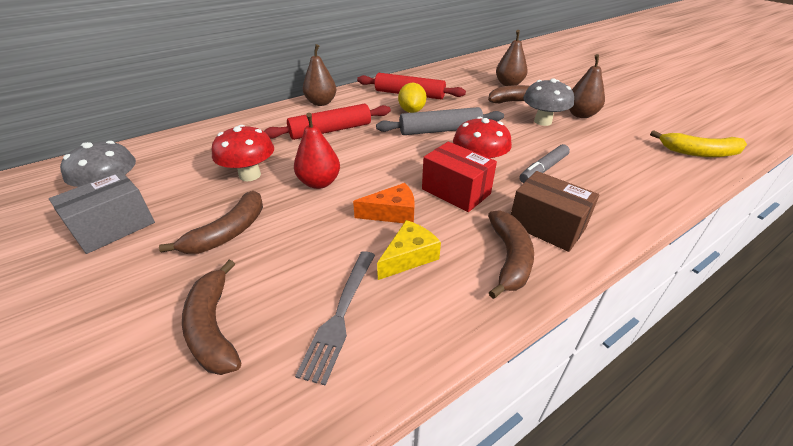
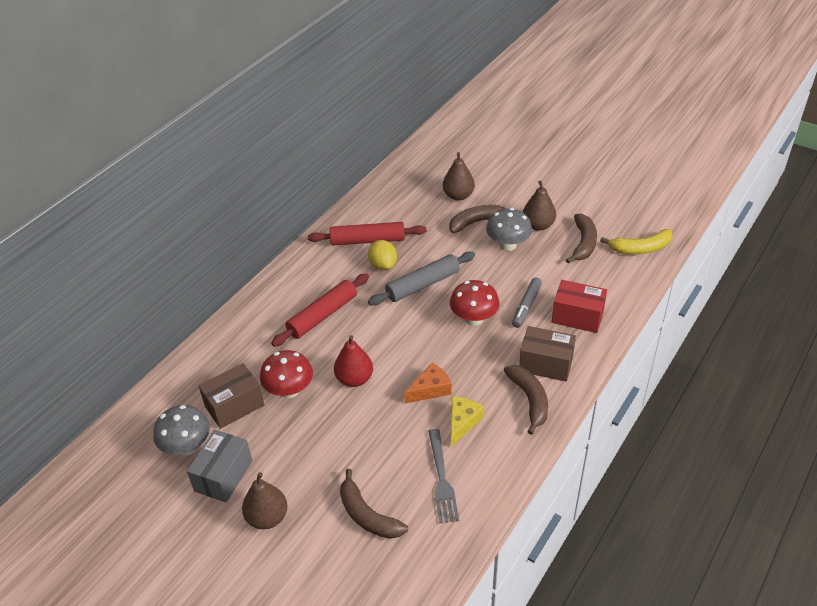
camera: 20 degrees left, 5 degrees up
brown banana [159,191,263,254] -> brown banana moved to [566,214,597,263]
brown pear [303,44,337,106] -> brown pear moved to [242,472,287,529]
red box [422,142,497,212] -> red box moved to [552,280,607,333]
none -> brown box [199,363,264,429]

